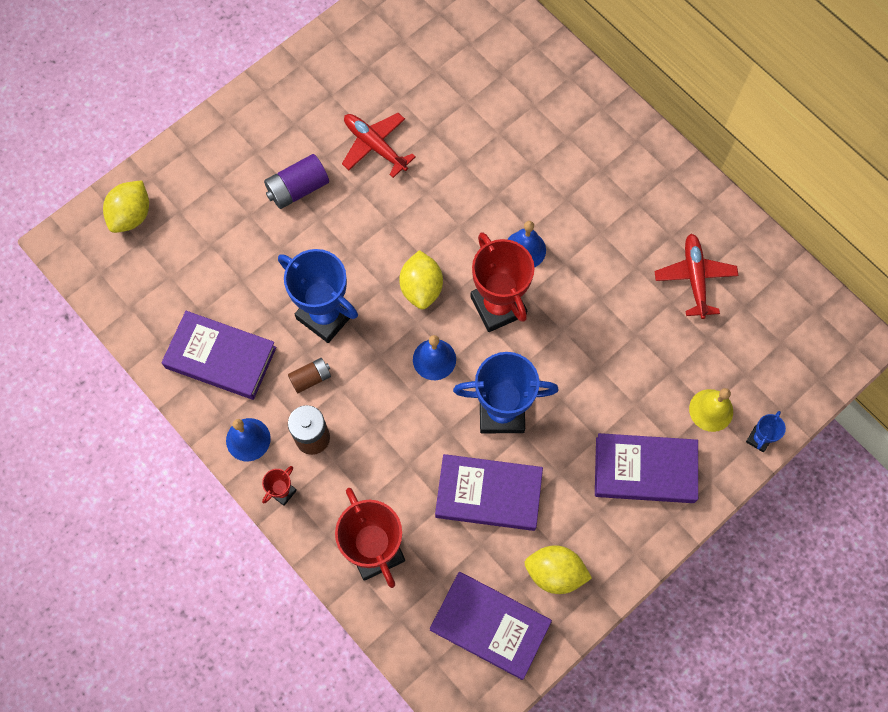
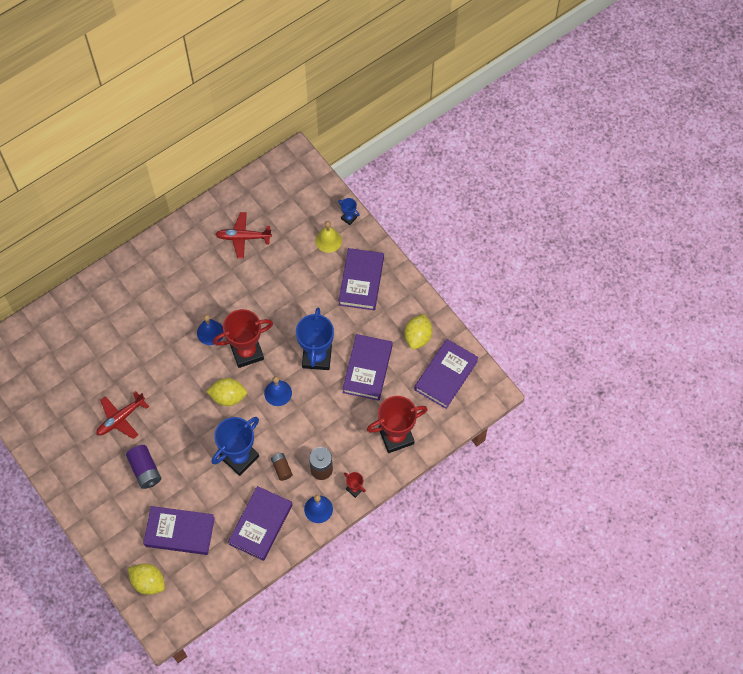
camera: 85 degrees left, 5 degrees down
none -> purple book [143,506,215,555]

